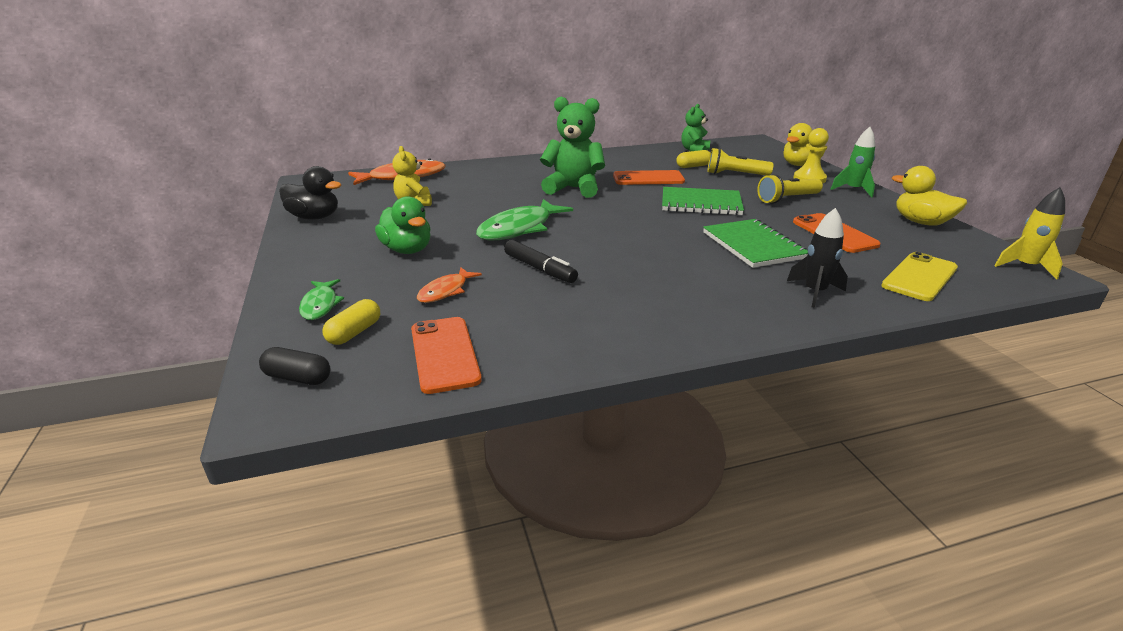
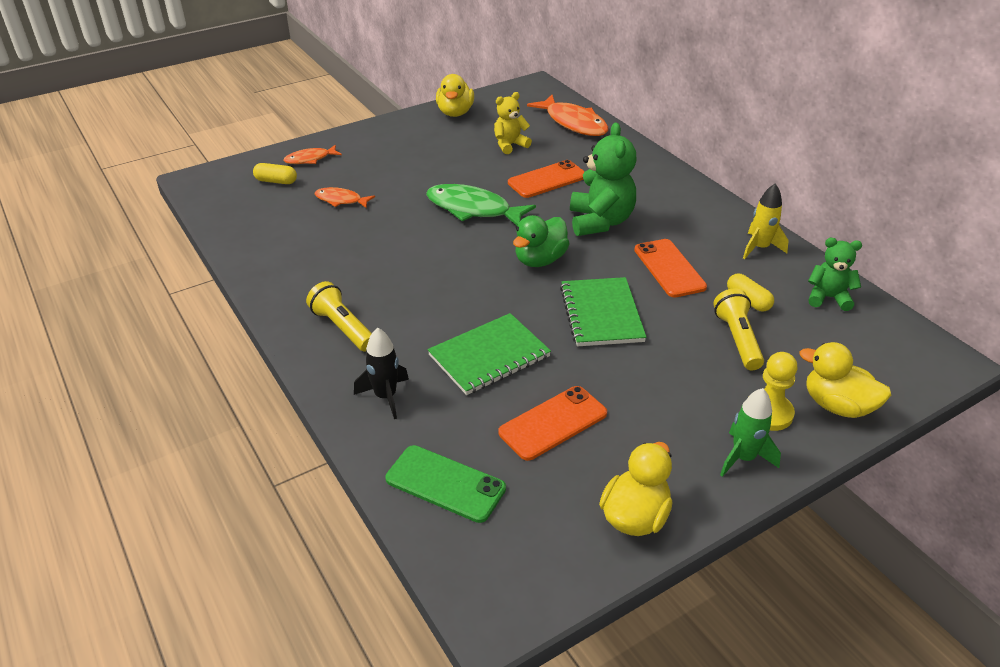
camera: 75 degrees right, 10 degrees up
black capsule [259,347,331,385] -> none
black duck [279,166,341,220] -> yellow duck [436,74,474,117]
green fish [299,279,344,320] -> orange fish [283,145,342,164]
green duck [375,196,431,254] -> green duck moved to [513,215,570,267]
orange phone [411,317,482,394] -> orange phone moved to [508,160,585,198]
black marker [504,240,578,283] -> none
yellow flashlight [757,174,823,204] -> yellow flashlight moved to [306,281,372,352]
yellow phone [881,252,958,301] -> green phone [385,445,506,523]
yellow rocket [994,187,1065,280] -> yellow rocket moved to [743,184,789,259]

